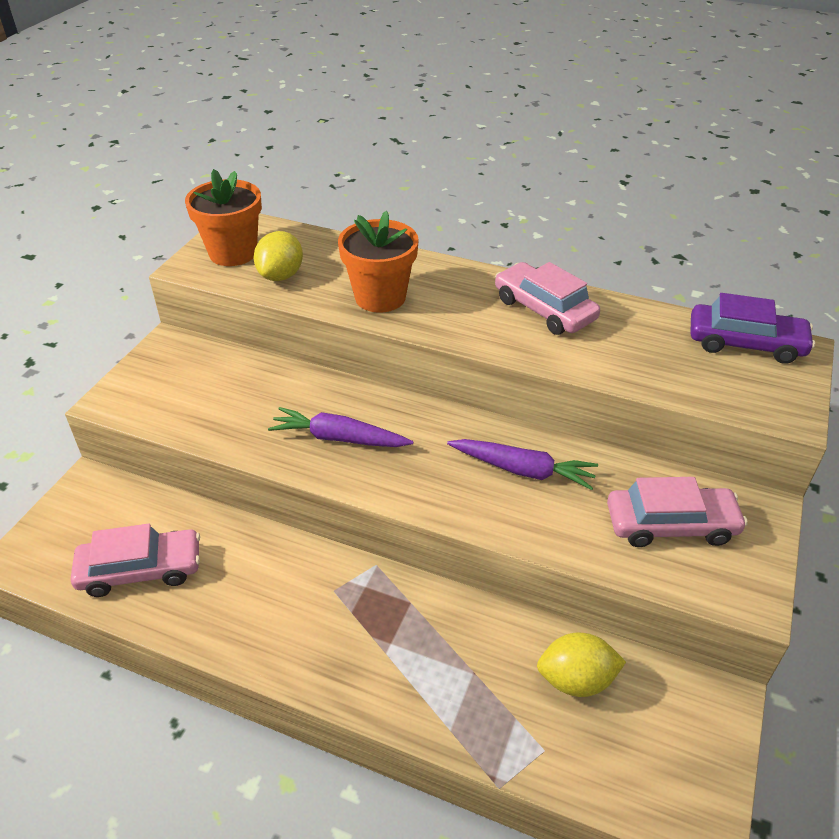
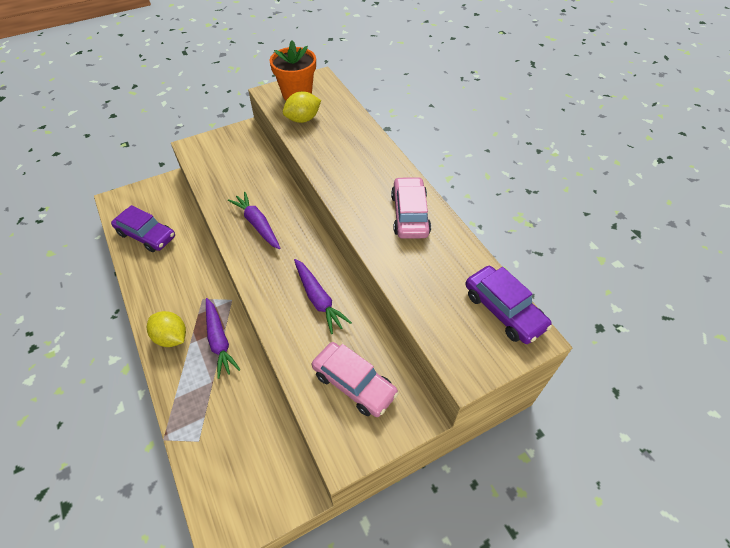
camera: 40 degrees right, 10 degrees up
pink car [71,524,200,597] -> purple car [111,205,175,252]
orange flower pot [338,211,419,313] -> none
yellow lemon [537,632,626,697] -> yellow lemon moved to [147,311,186,347]
none -> purple carrot [206,298,241,379]

